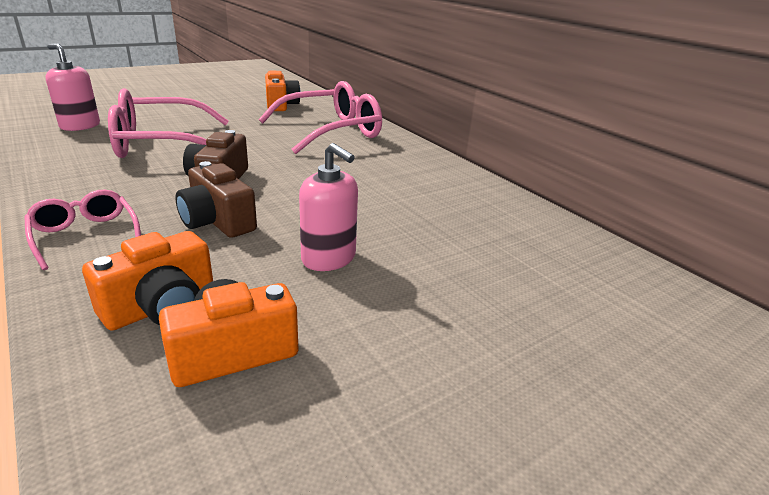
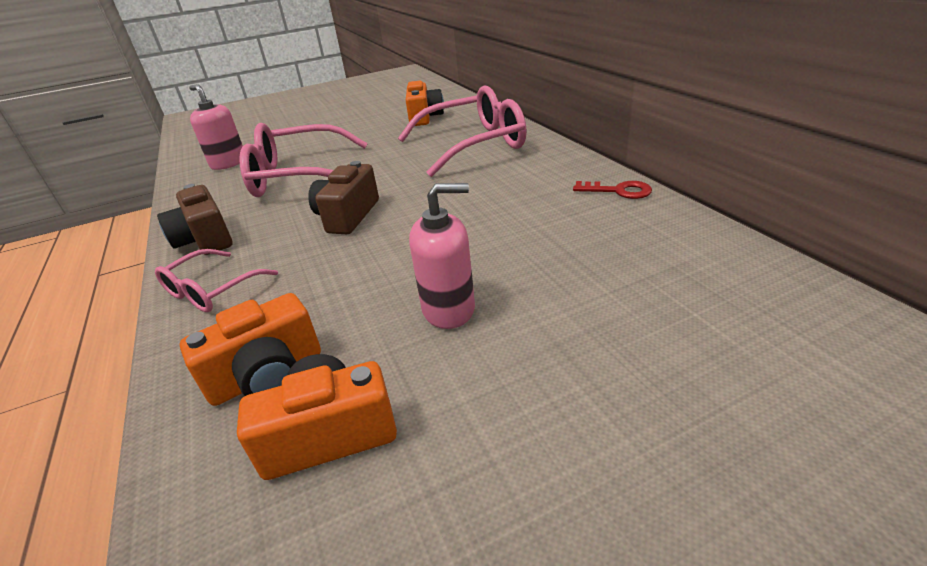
camera: 15 degrees right, 5 degrees up
pink glasses [24,189,141,270] -> pink glasses turned 120 degrees counterclockwise [155,249,278,312]
brown camera [176,161,257,238] -> brown camera moved to [157,184,233,255]
pink soap dispenser [299,143,358,271] -> pink soap dispenser turned 60 degrees counterclockwise [409,183,475,329]
none -> red key [573,181,652,199]

